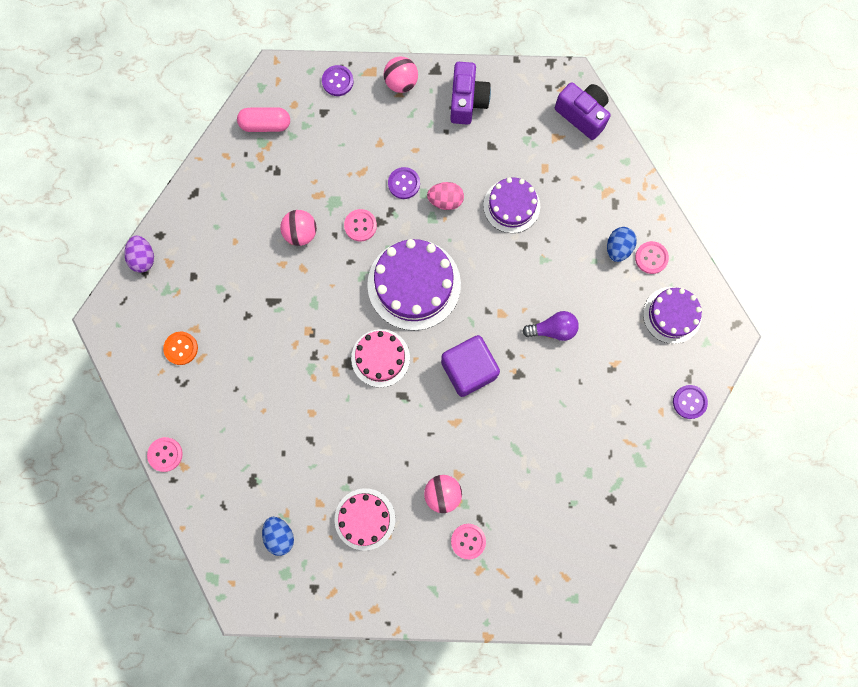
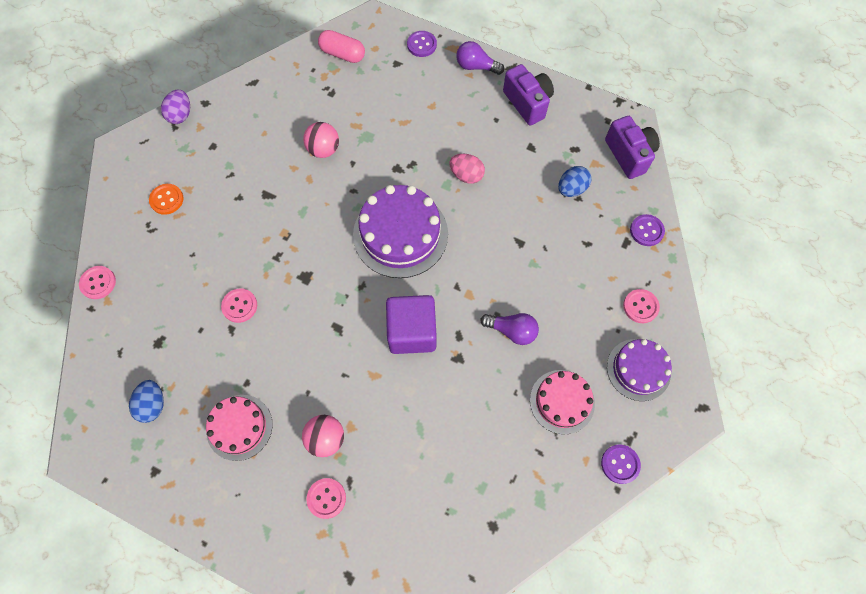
camera: 25 degrees right, 10 degrees down
pink button [344,209,377,242] -> pink button moved to [221,288,257,323]
pink cake [351,329,410,387] -> pink cake moved to [530,370,595,435]
pink ball [383,56,418,93] -> purple light bulb [456,41,504,75]
purple button [388,167,420,199] -> purple button moved to [630,214,665,246]
purple camera [450,62,491,125] -> purple camera turned 60 degrees counterclockwise [503,64,554,126]
purple cake [483,177,540,233] -> none
blue egg [607,227,637,262] -> blue egg moved to [558,166,591,197]

